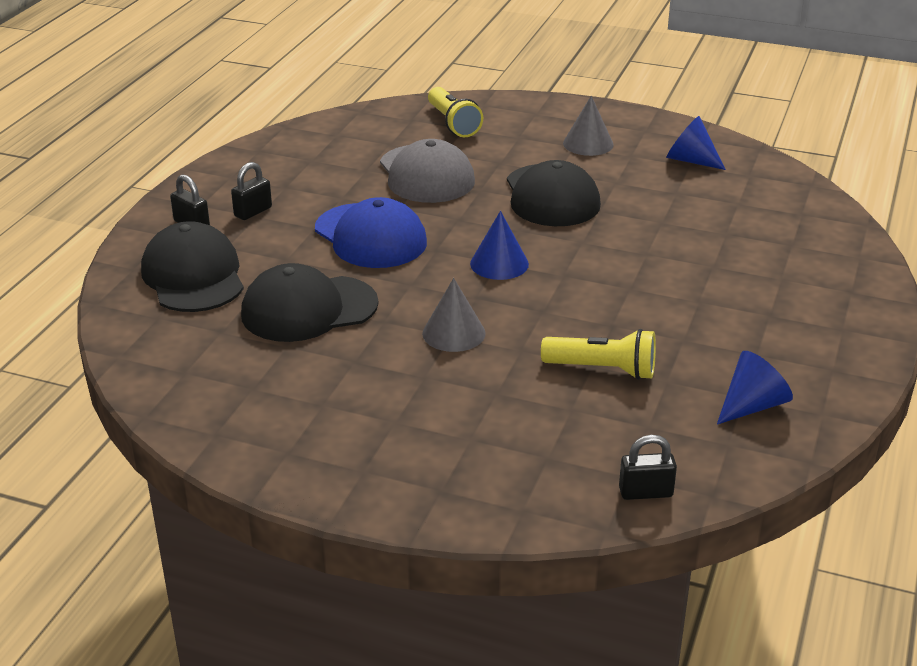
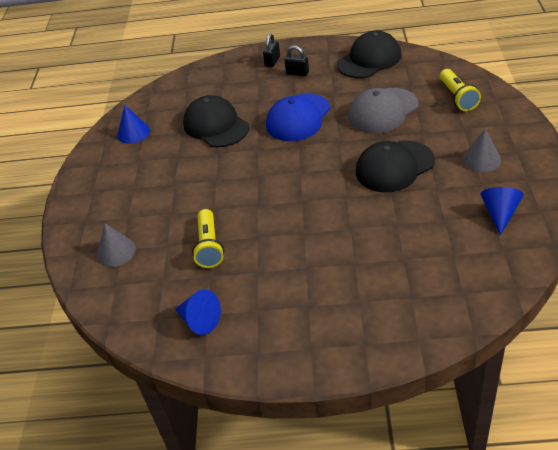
camera: 75 degrees right, 10 degrees up
black cap [141,221,244,312] -> black cap moved to [337,31,402,78]
grey cone [422,278,486,352] -> grey cone moved to [97,223,136,267]
yellow flashlight [428,87,483,137] -> yellow flashlight turned 60 degrees counterclockwise [440,69,481,111]
blue cone [470,211,529,280] -> blue cone moved to [117,105,150,144]
black padlock [619,435,677,500] -> none

